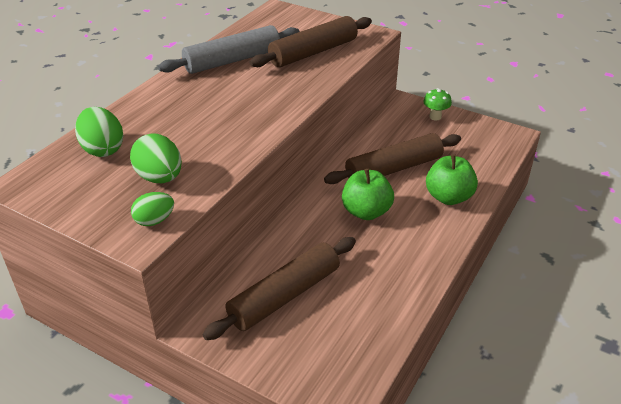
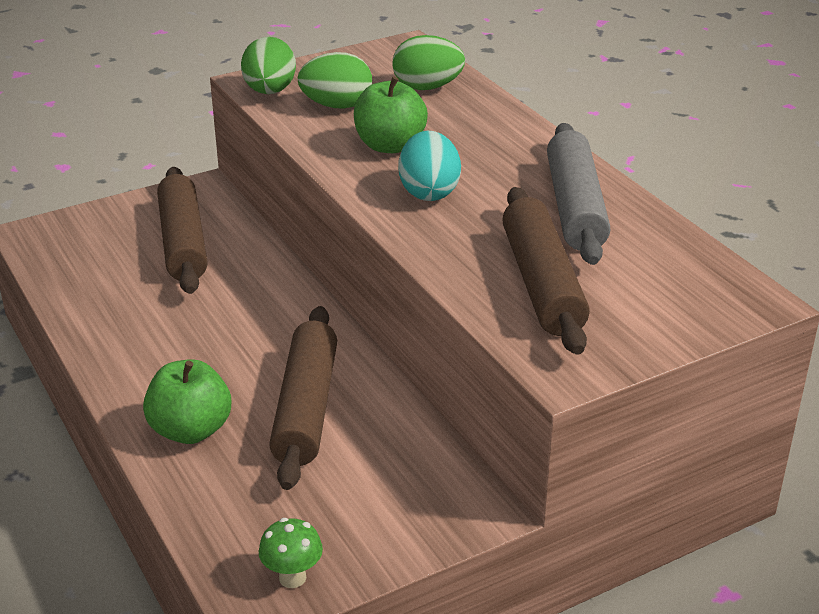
camera: 120 degrees right, 5 degrees down
green egg [131,192,174,226] -> green egg [241,37,296,94], size x1.54
green apple [342,169,394,220] -> green apple moved to [354,76,428,153]
green mushroom [423,88,452,120] -> green mushroom moved to [259,518,323,588]
none -> turquoise egg [398,131,461,201]

